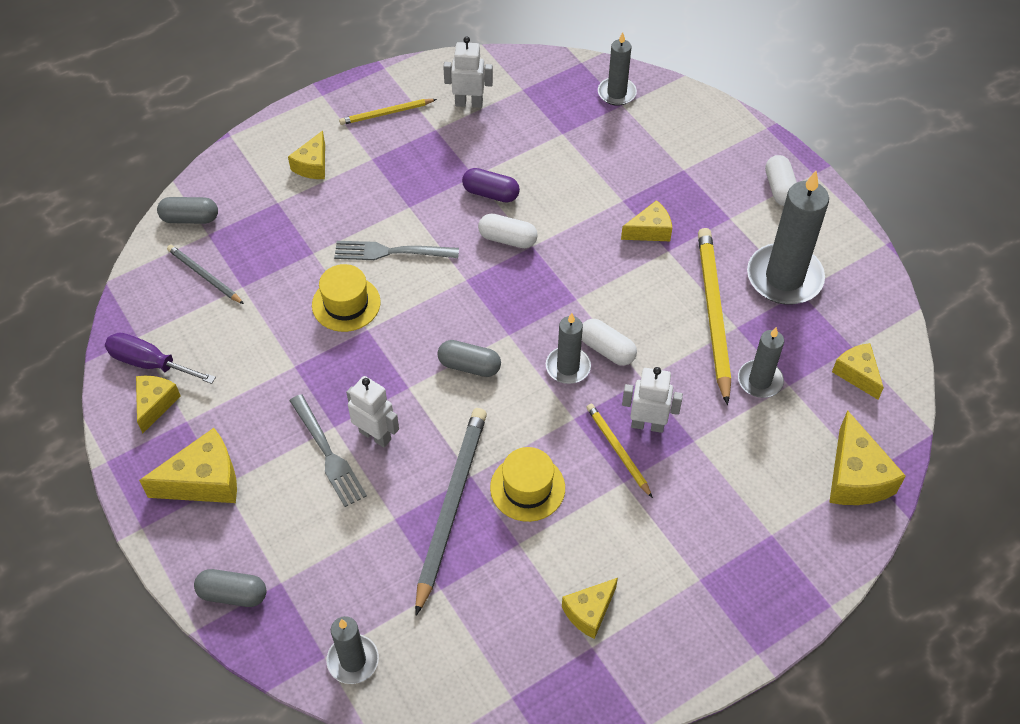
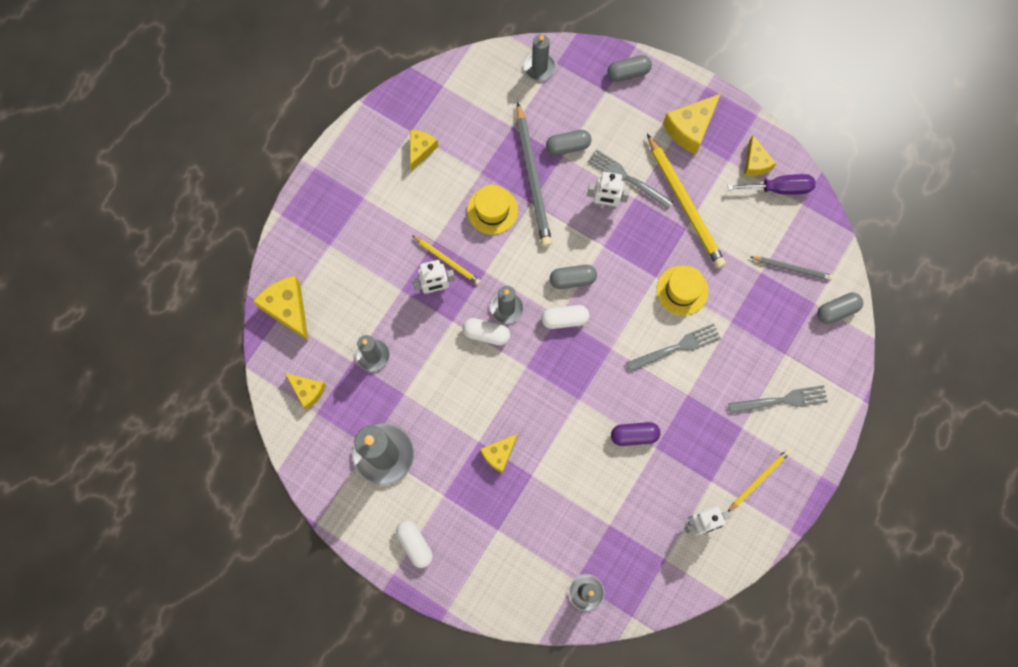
camera: 155 degrees right, 20 degrees up
yellow cheese [288,131,325,179] -> grey fork [728,385,828,414]
white capsule [478,214,538,248] -> white capsule moved to [541,305,589,329]
yellow pencil [698,228,731,405] -> yellow pencil moved to [647,134,726,268]
none -> grey capsule [546,130,591,155]

